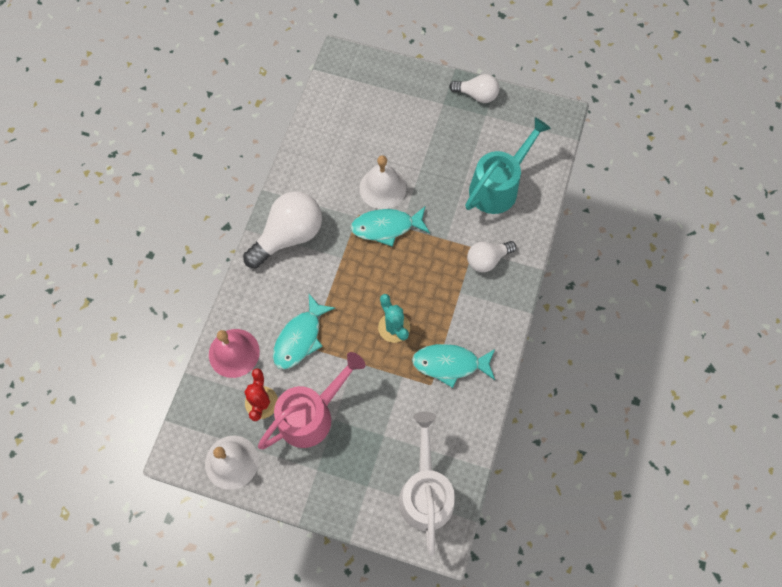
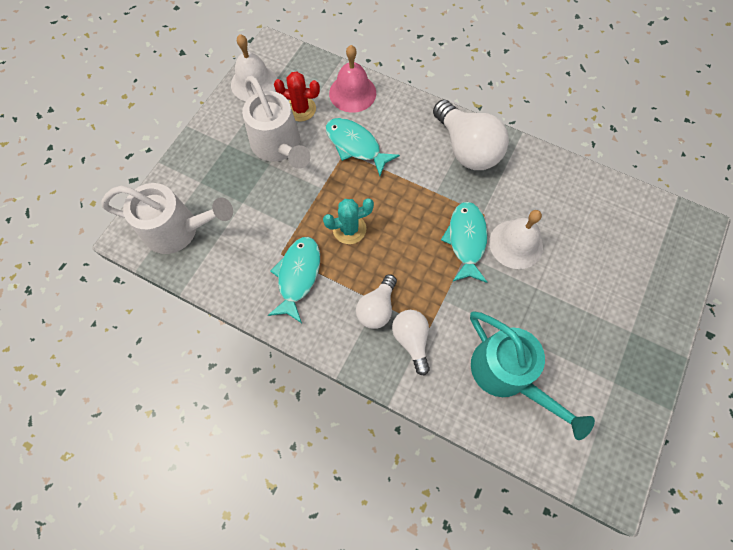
camera: 100 degrees right, 0 degrees up
pink watering can [258,352,366,449] -> white watering can [242,76,310,169]
white light bulb [449,74,499,103] -> white light bulb moved to [356,274,397,329]

